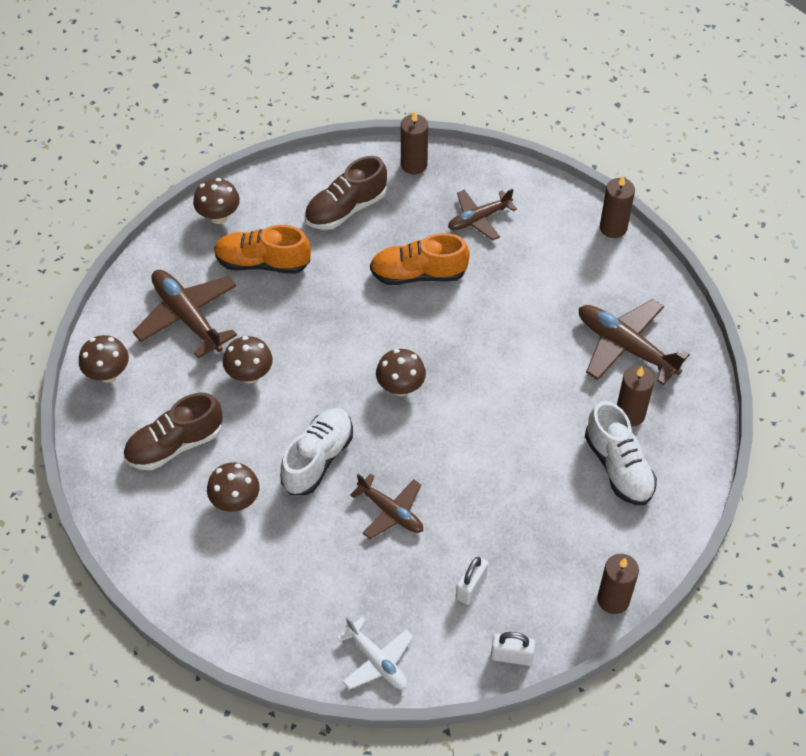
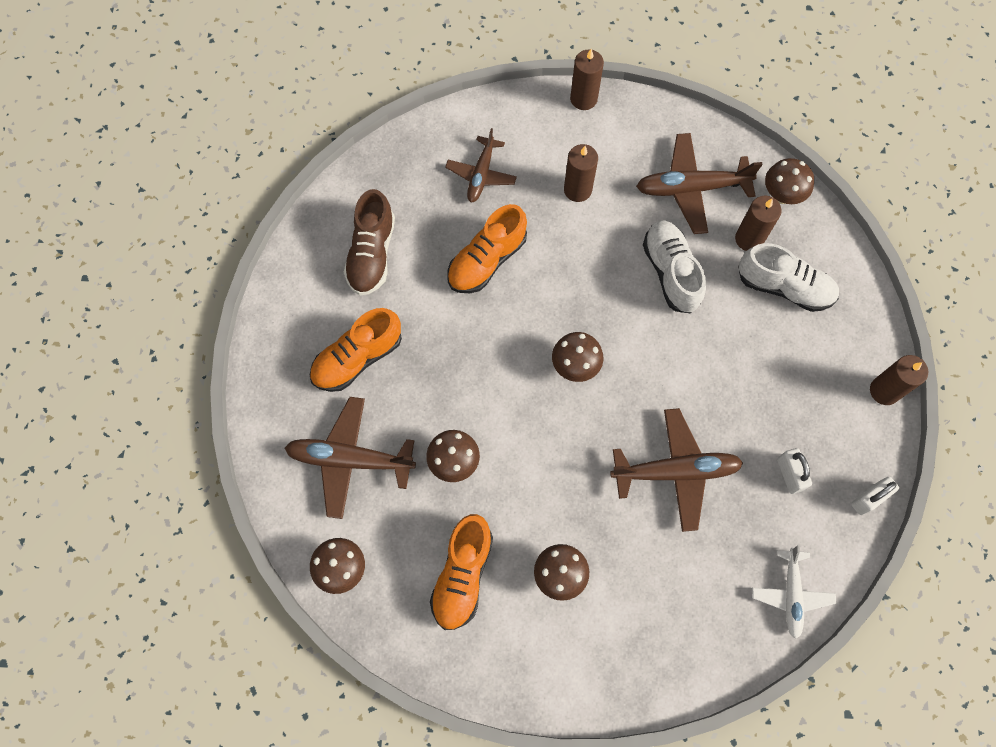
camera: 45 degrees left, 15 degrees up
brown shoe [123,393,223,470] -> orange shoe [430,514,493,630]
brown mushroom [193,178,240,224] -> brown mushroom moved to [765,158,814,204]
white shoe [280,408,353,495] -> white shoe moved to [643,220,706,314]
white plane [337,616,413,690] -> white plane turned 90 degrees clockwise [752,545,836,639]
brown plane [350,474,423,539] -> brown plane [610,408,743,532], size x1.55
brown candle [401,111,428,174] -> brown candle moved to [564,144,598,202]

